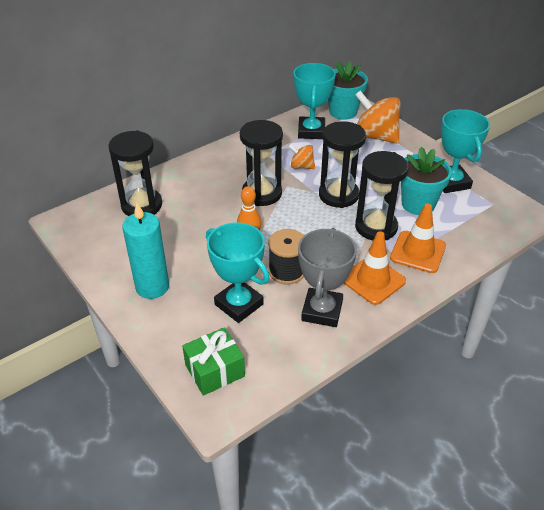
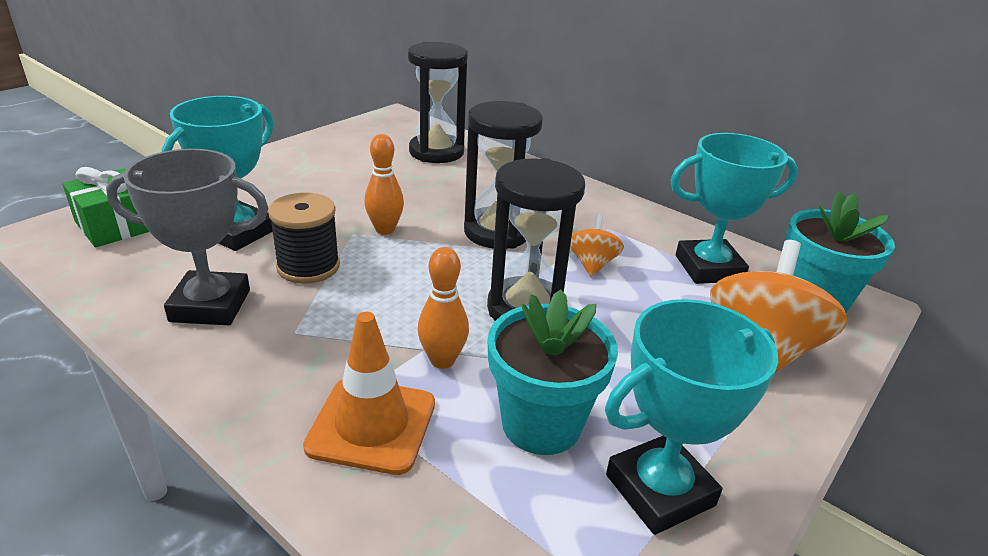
camera: 75 degrees right, 10 degrees down
turquoise candle [122,202,169,299] -> none
orange traffic cone [343,231,406,305] -> none
black hourglass [355,151,409,240] -> orange bowling pin [418,247,469,369]

